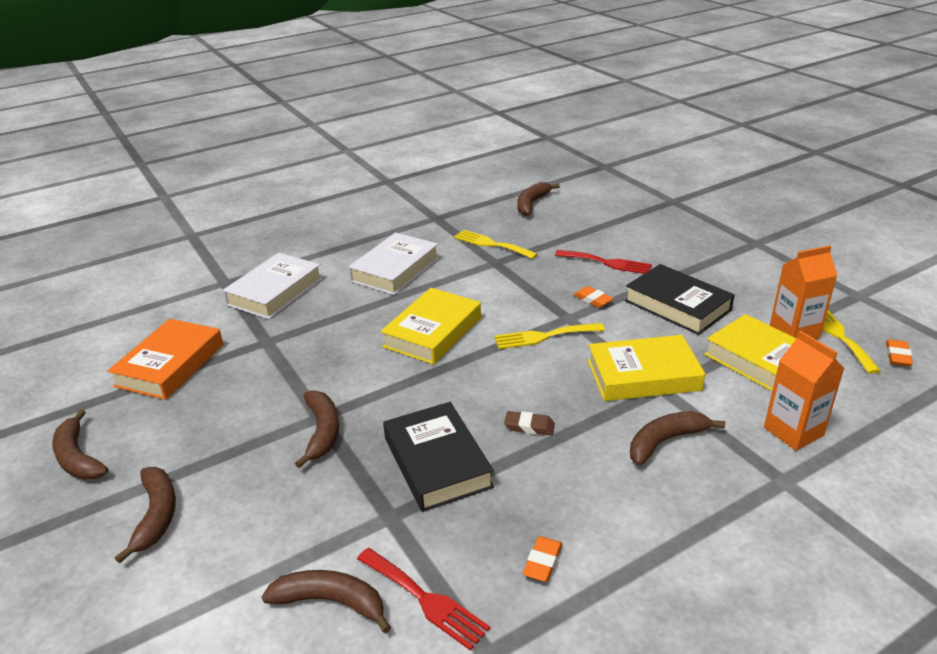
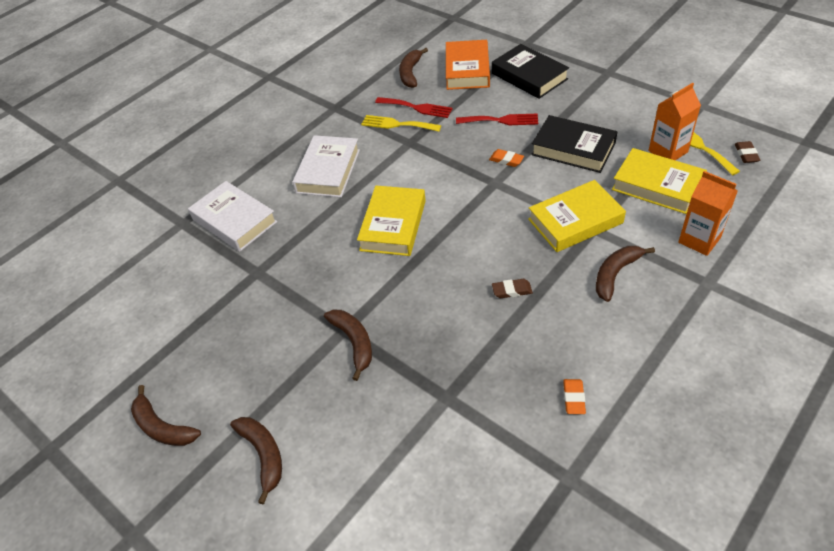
camera: 15 degrees left, 15 degrees up
orange book [108,319,223,400] -> orange book moved to [446,40,490,90]
white book [223,253,322,319] -> white book turned 60 degrees counterclockwise [188,181,277,252]
brown banana [262,570,391,633] -> none
red fork [357,548,490,650] -> red fork moved to [375,97,453,118]
black book [383,402,494,512] -> black book moved to [492,44,569,99]
yellow fork [494,323,605,349] -> none
orange eraser [886,339,913,367] -> brown eraser [735,141,760,163]

